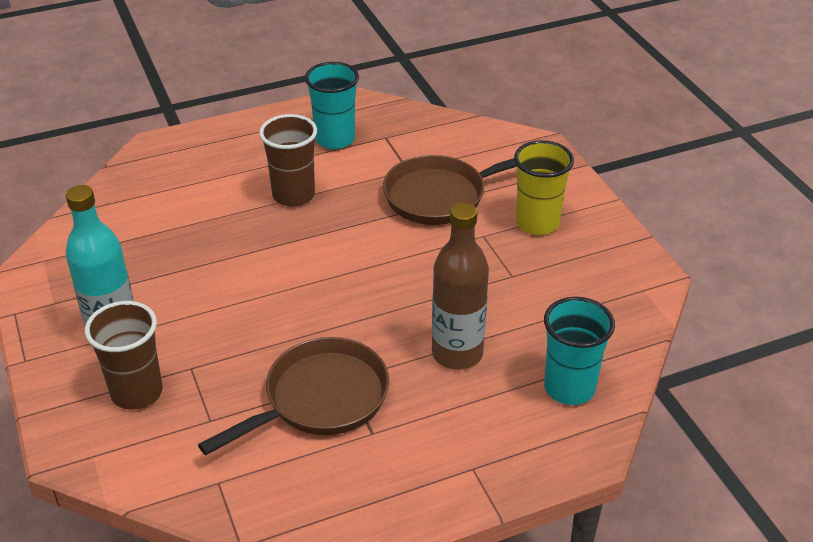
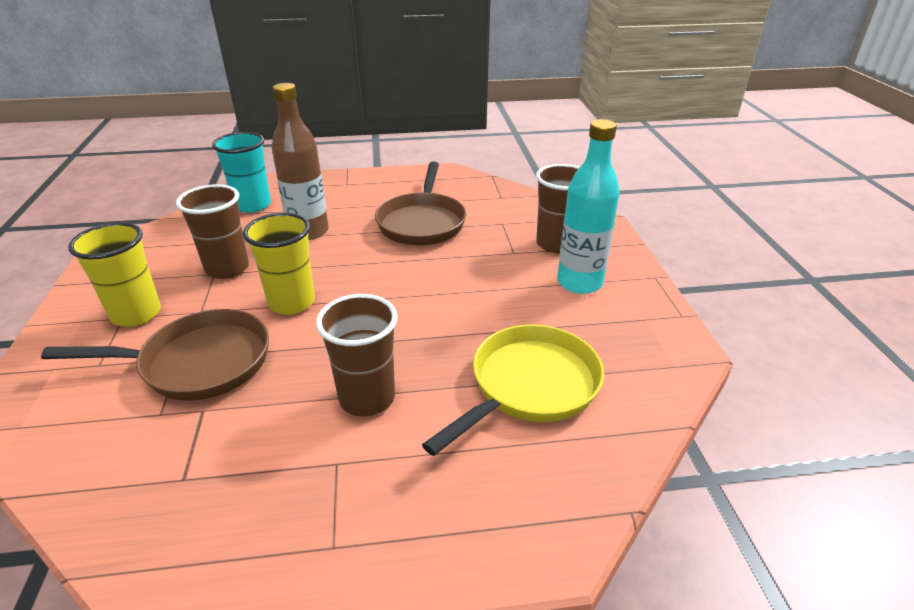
camera: 165 degrees left, 5 degrees down
brown pan [198,337,389,455] -> brown pan turned 60 degrees counterclockwise [375,162,466,245]
turquoise cup [305,62,359,149] -> none
none -> brown cup [176,184,249,279]
none -> yellow cup [243,213,315,315]
none -> yellow pan [422,324,604,456]

